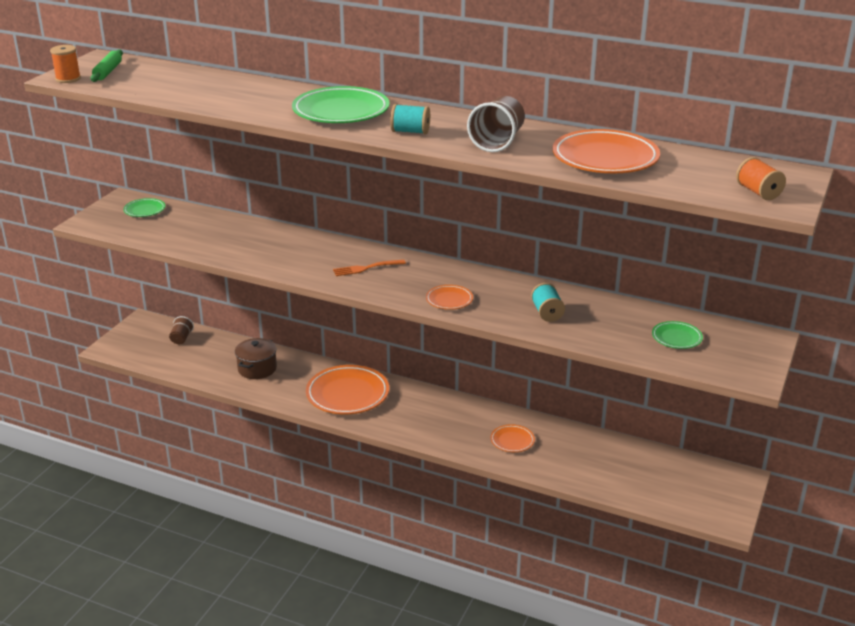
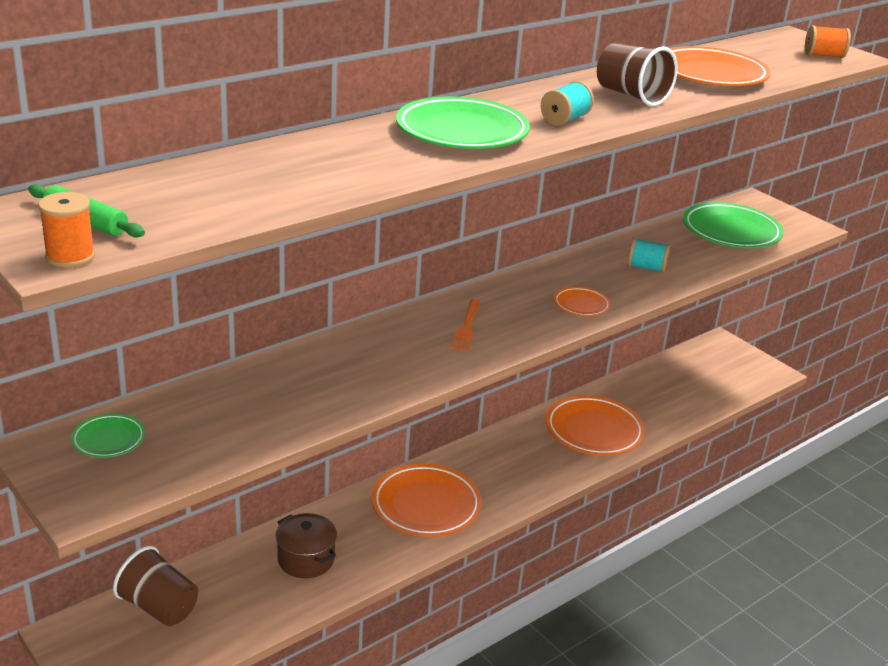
camera: 65 degrees left, 0 degrees up
brown cup [169,316,194,344] -> brown cup [113,546,198,626], size x1.77
orange plate [491,424,535,452] -> orange plate [546,395,645,456], size x2.00
green plate [652,321,703,349] -> green plate [683,202,783,248], size x2.00

